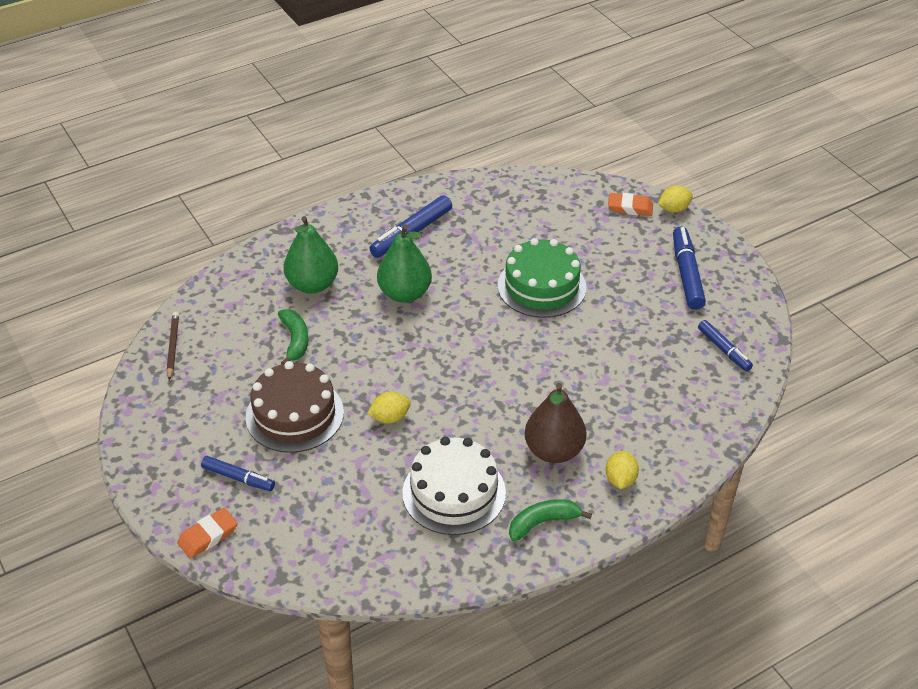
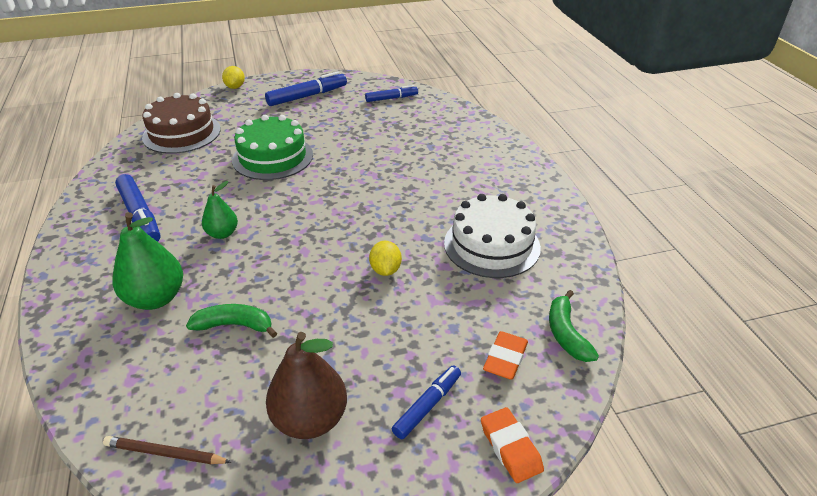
camera: 75 degrees left, 5 degrees down
brown cake [246,361,344,453] -> brown cake moved to [142,93,221,154]
green pear [377,224,432,303] -> green pear [202,181,238,239], size x0.60
green banana [509,499,592,541] -> green banana moved to [549,290,599,362]
brown pear [525,383,587,463] -> brown pear moved to [266,332,347,439]
yellow lemon [606,451,639,489] -> none
orange eraser [608,193,653,216] -> orange eraser moved to [483,331,528,380]
blue marker [673,227,706,310] -> blue marker turned 135 degrees clockwise [265,71,347,106]

